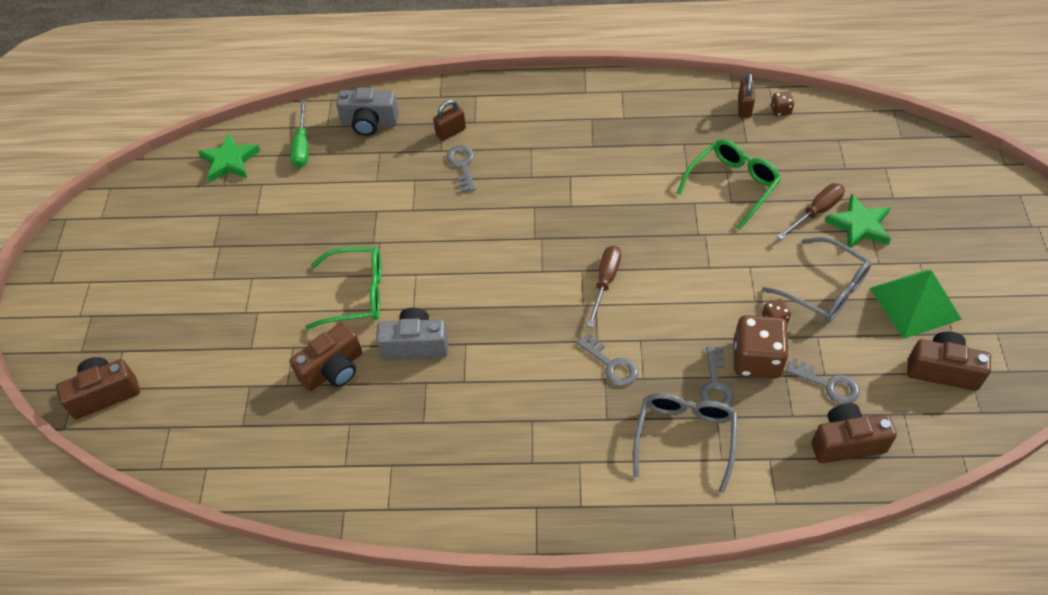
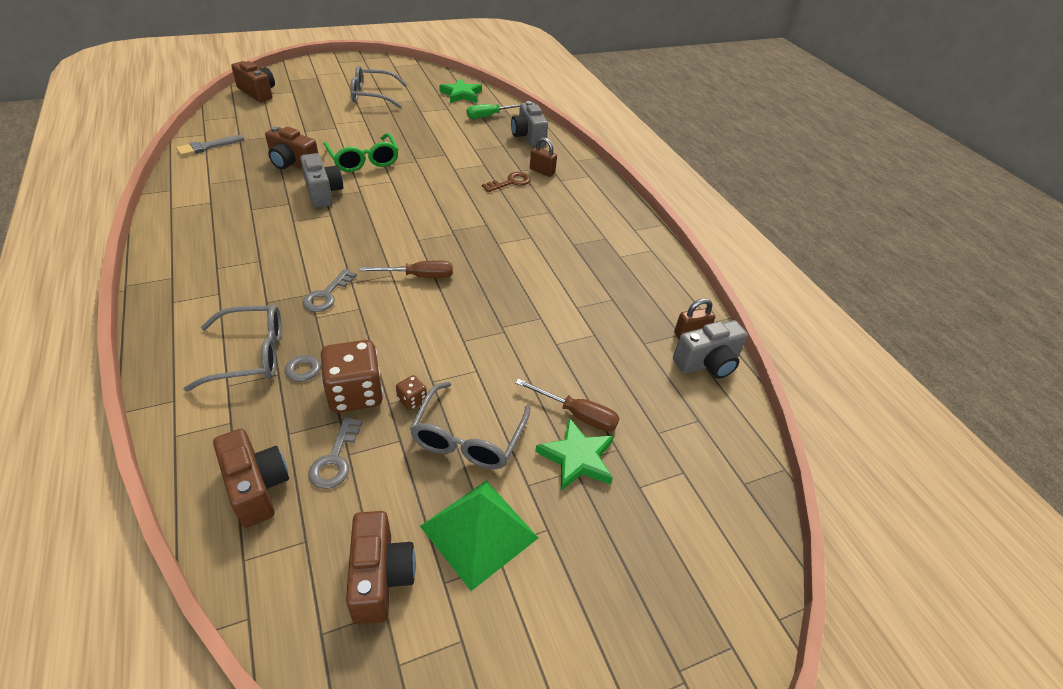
camera: 60 degrees right, 10 degrees down
grey key [446,145,476,193] -> brown key [482,172,531,192]
green glasses [677,139,781,230] -> none
brown dice [771,91,794,116] -> grey camera [673,320,748,379]
none -> grey brush [176,135,244,156]
none -> grey glasses [350,66,407,109]

